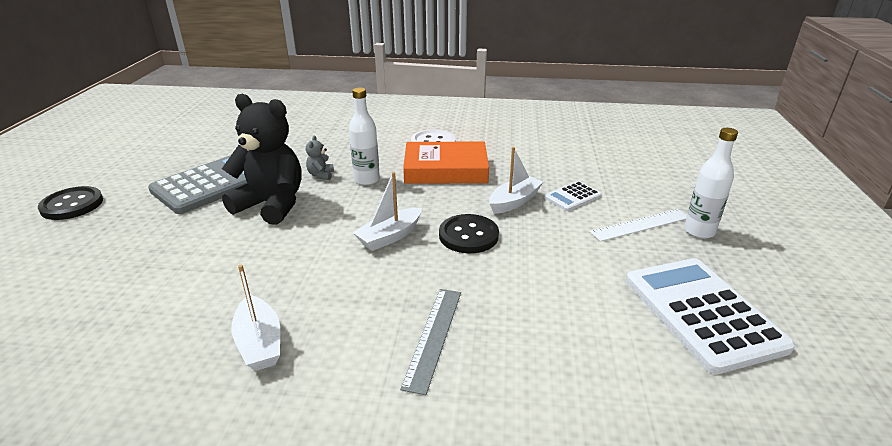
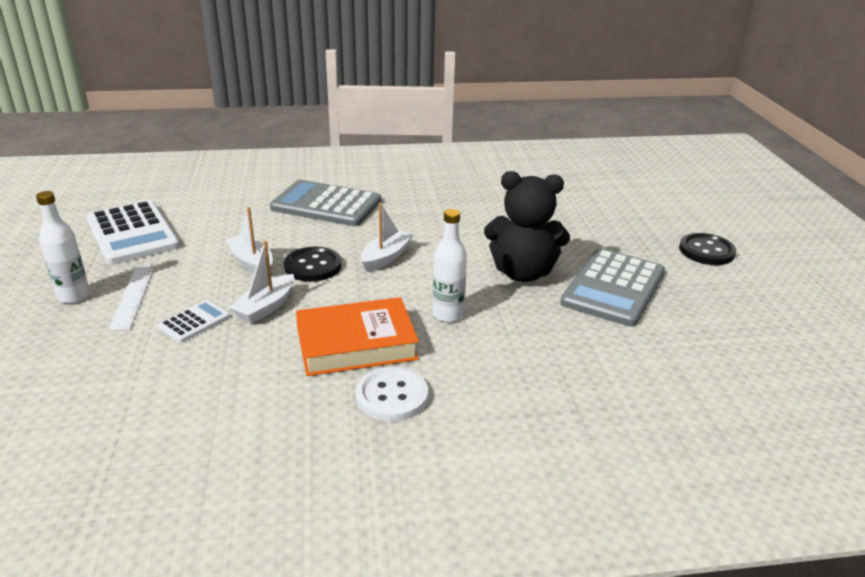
camera: 165 degrees right, 0 degrees up
white boat [231,265,280,371] -> white boat moved to [225,207,273,273]
grey teddy bear [306,135,334,180] -> none
grey ruler [400,289,461,395] -> grey calculator [270,180,381,226]
white ruler [589,209,687,242] -> white ruler turned 60 degrees counterclockwise [109,265,155,331]

